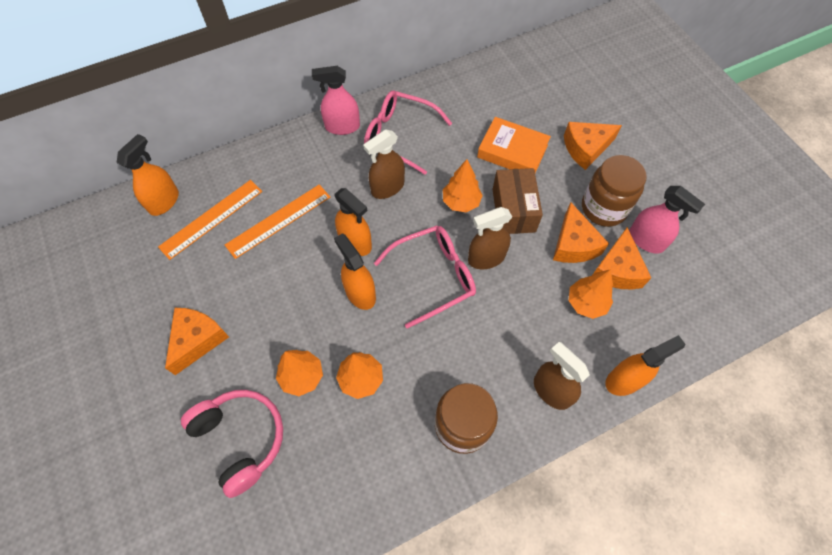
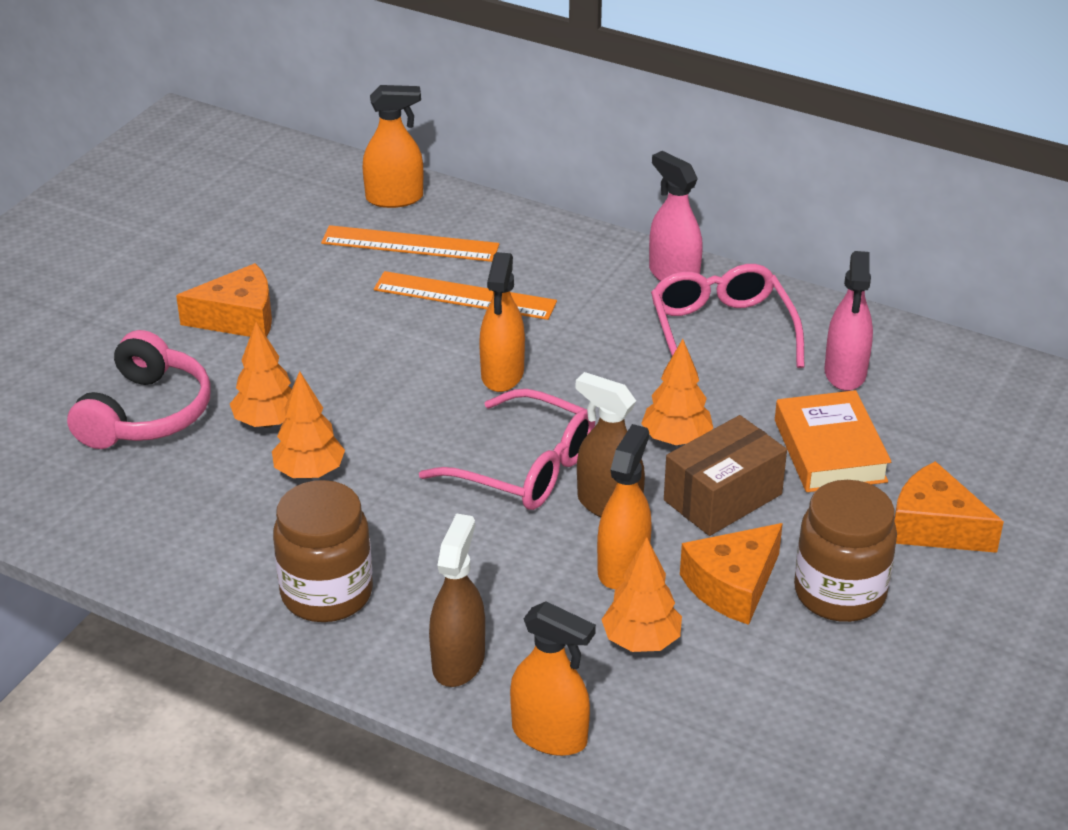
camera: 55 degrees right, 25 degrees down
orange spray bottle [334,233,376,310] -> orange spray bottle moved to [597,424,652,589]
brown spray bottle [363,129,405,199] -> none
orange cheese [593,227,651,289] -> none
pink spray bottle [629,186,705,254] -> pink spray bottle moved to [824,251,873,391]

